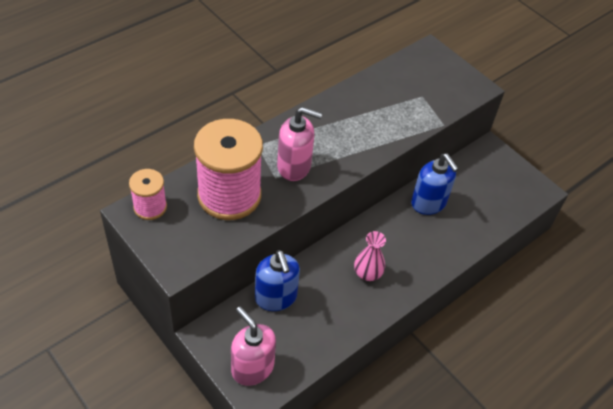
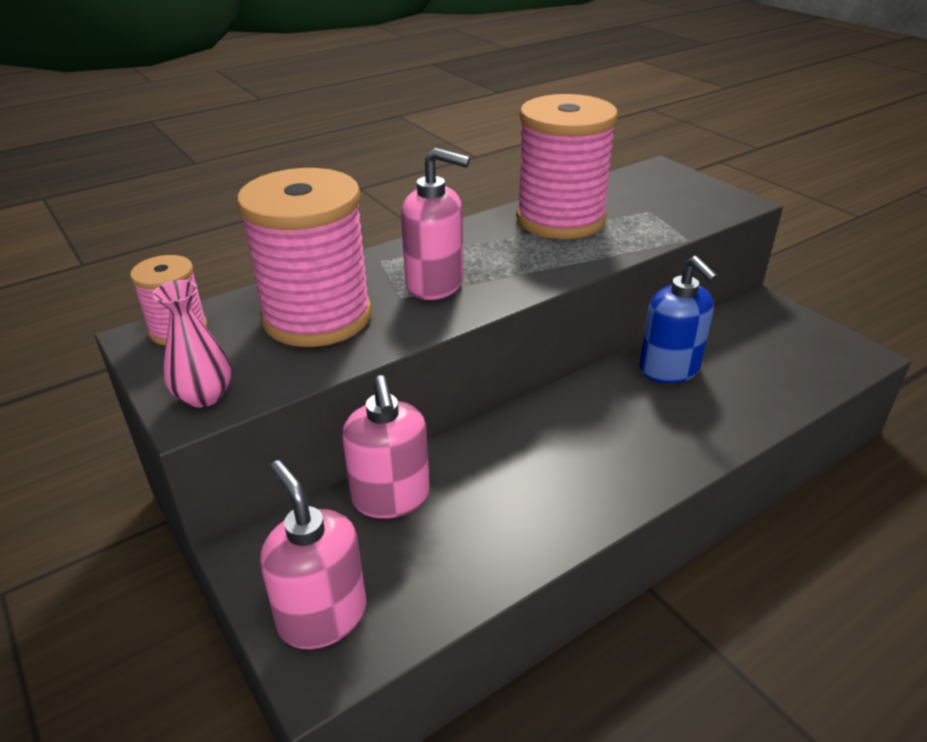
camera: 10 degrees right, 15 degrees down
blue soap dispenser [255,250,300,311] -> pink soap dispenser [342,375,430,518]
pink vase [354,231,386,281] -> pink vase moved to [152,280,232,407]
none -> pink spool [516,94,618,239]

